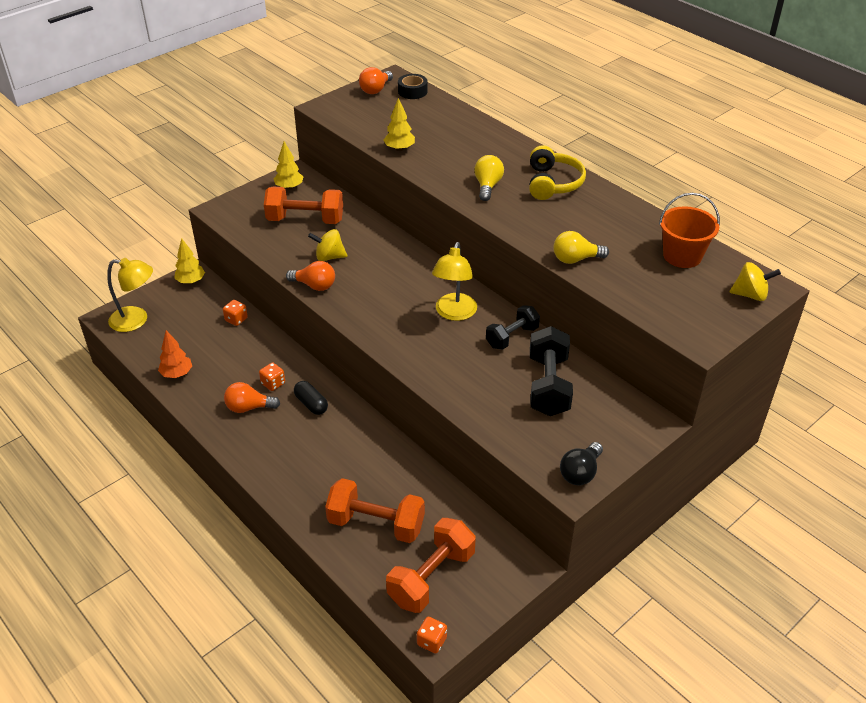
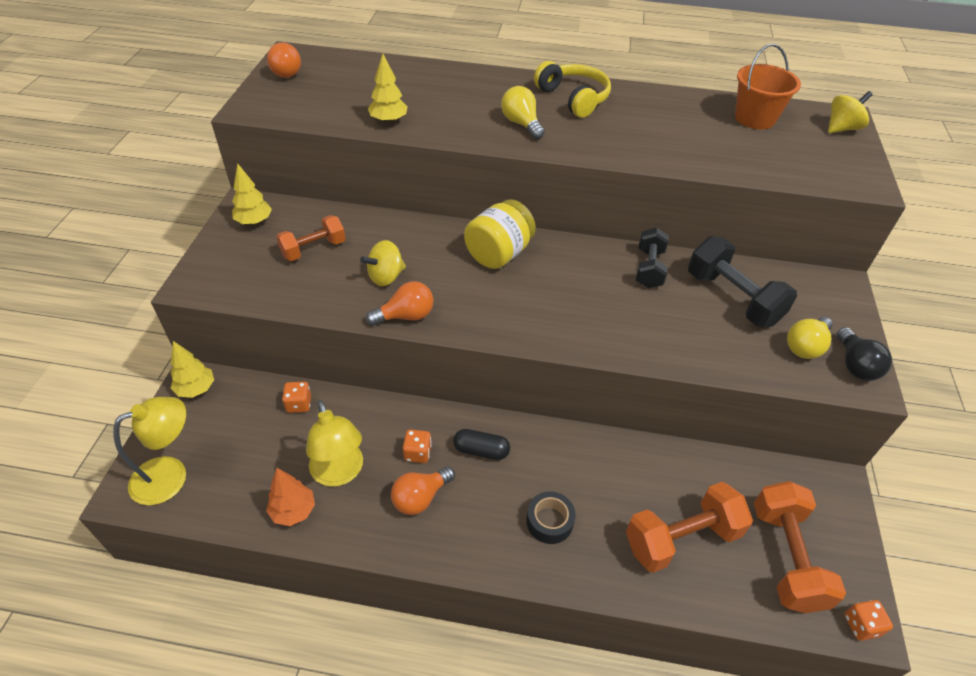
camera: 40 degrees left, 5 degrees up
orange dumbbell [264,187,343,224] -> orange dumbbell [276,215,345,261], size x0.65
black tape [398,74,428,99] -> black tape moved to [526,491,576,544]
yellow lamp [432,242,477,321] -> yellow lamp moved to [306,400,363,486]
yellow light bulb [554,231,609,264] -> yellow light bulb moved to [787,317,832,359]
none -> yellow jar [464,199,536,269]

